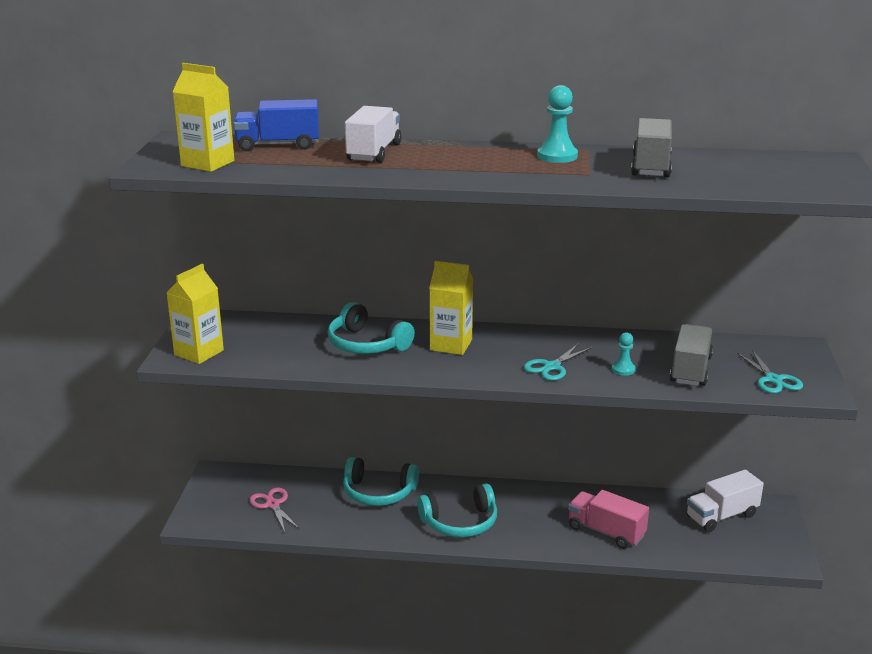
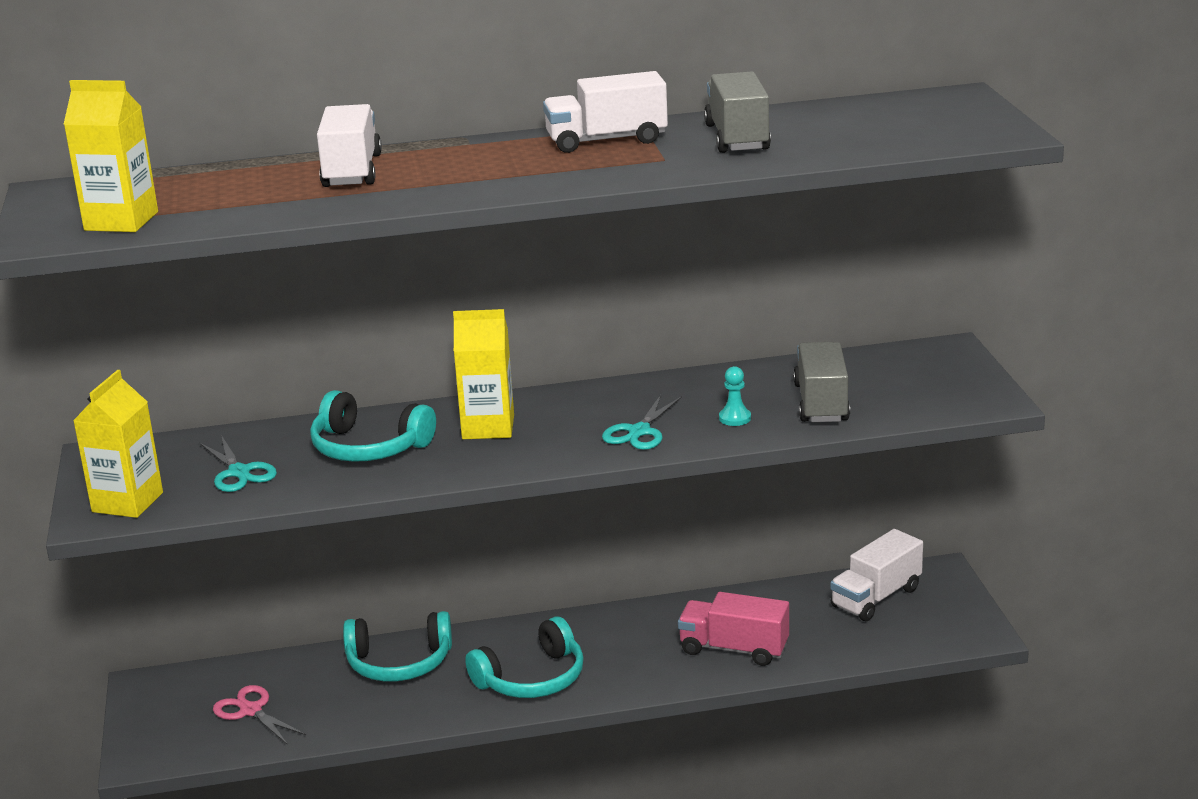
camera: 15 degrees left, 0 degrees up
blue truck [233,99,319,151] -> none
turquoise pawn [537,85,578,163] -> white truck [543,71,668,153]
turquoise scissors [737,350,803,393] -> turquoise scissors moved to [200,435,277,492]

